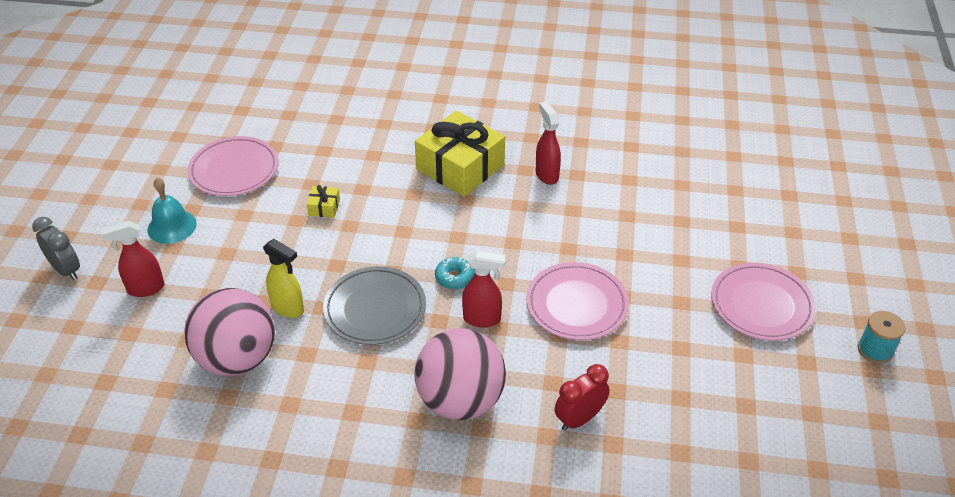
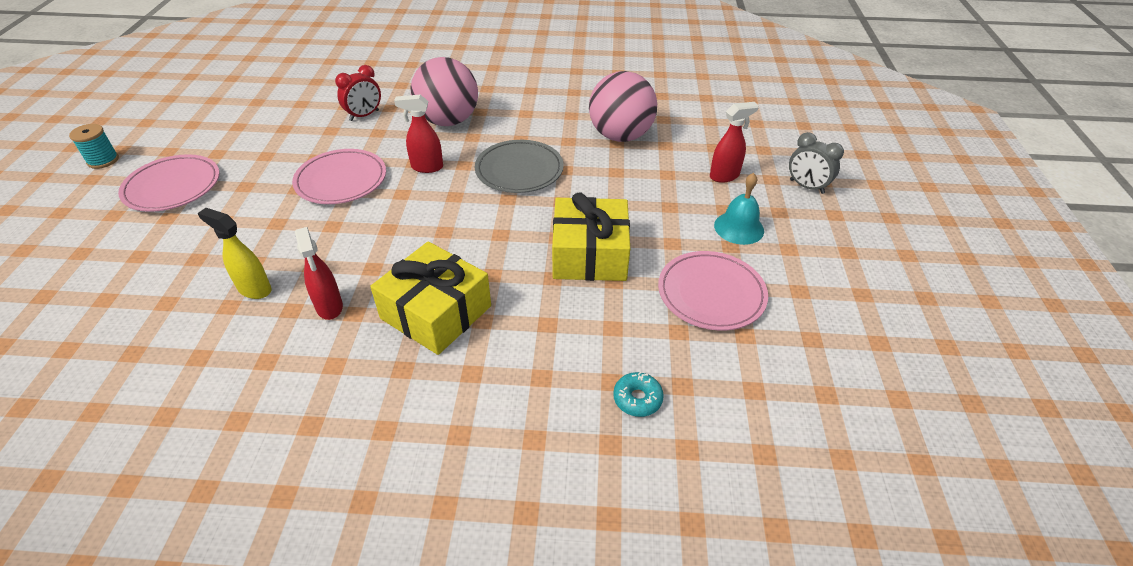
camera: 175 degrees right, 0 degrees up
yellow spray bottle [263,239,304,318] -> yellow spray bottle moved to [198,208,272,299]
yellow gift [306,185,340,218] -> yellow gift [552,193,630,281], size x2.45
turquoise donut [435,257,474,289] -> turquoise donut moved to [613,371,664,417]

